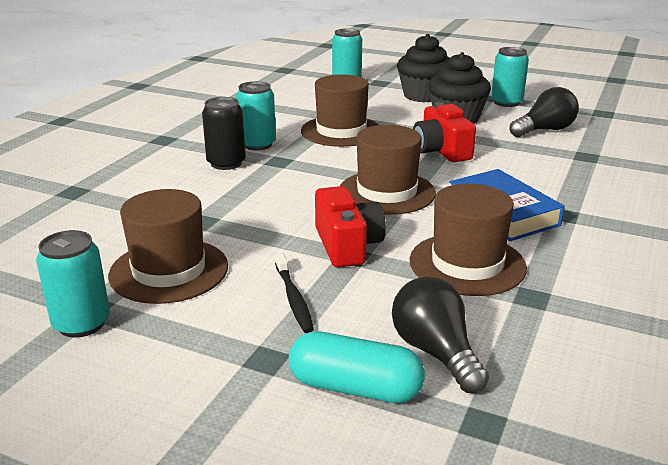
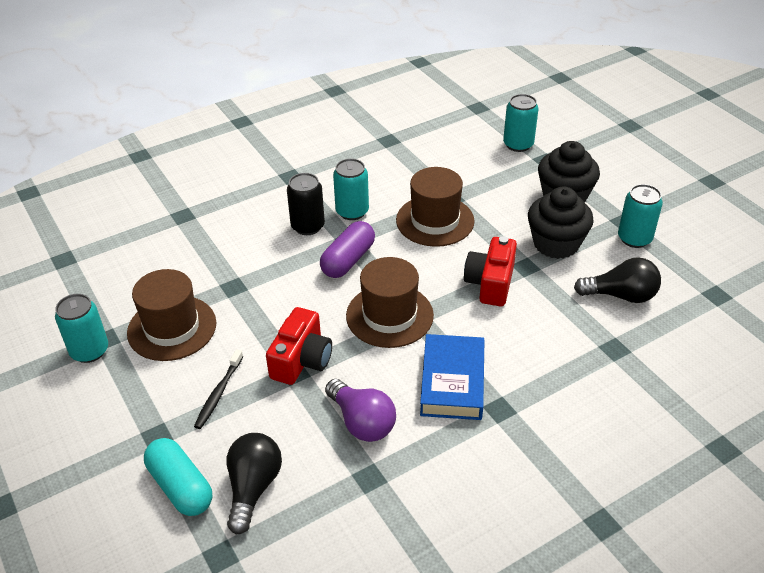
camera: 35 degrees right, 15 degrees up
brown hat [409,184,527,296] -> purple light bulb [325,379,396,442]
none -> purple capsule [320,221,375,278]

